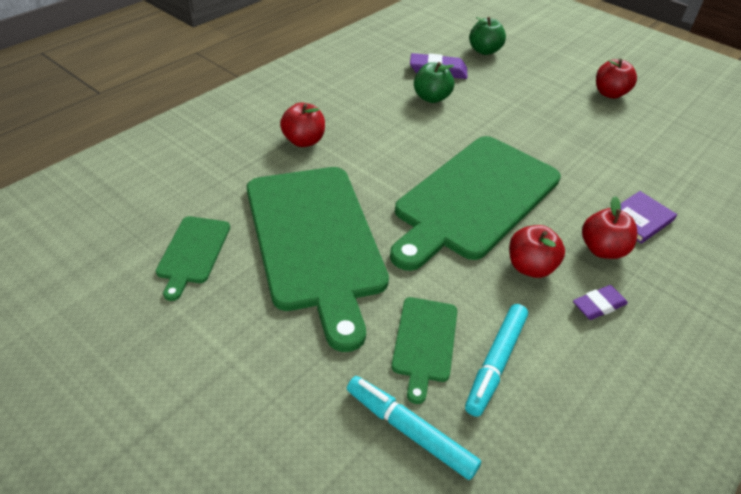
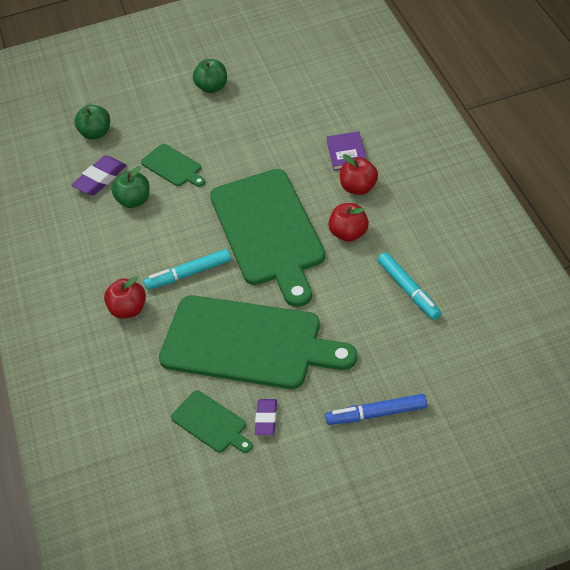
camera: 50 degrees left, 5 degrees up
turquoise marker [347,376,481,480] -> turquoise marker moved to [144,249,231,290]
green cutting board [391,297,457,404] -> green cutting board moved to [141,144,205,187]
purple eraser [573,285,628,320] -> purple eraser moved to [255,399,277,435]
red apple [596,59,637,99] -> green apple [193,59,227,93]
none -> blue marker [325,394,427,425]

